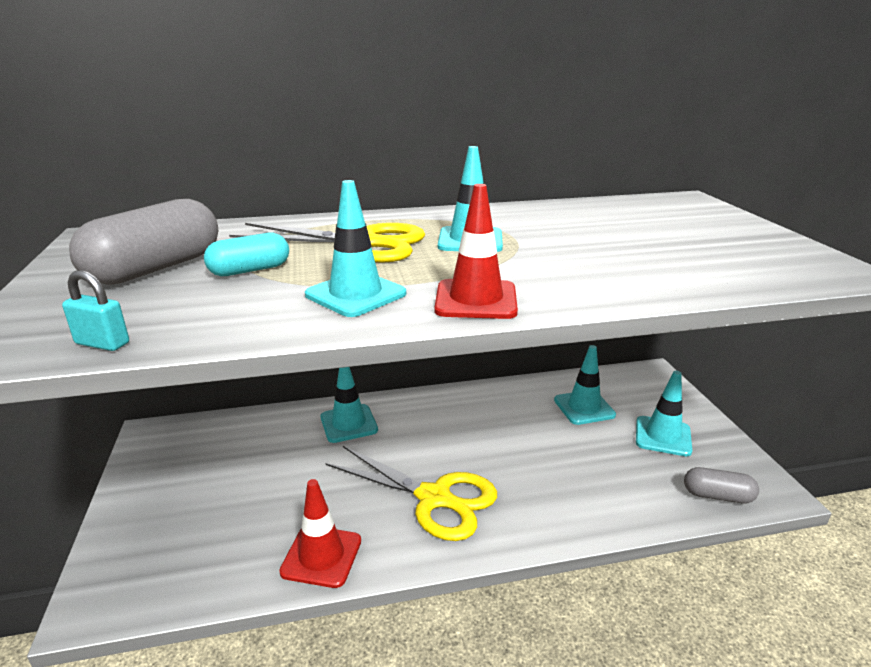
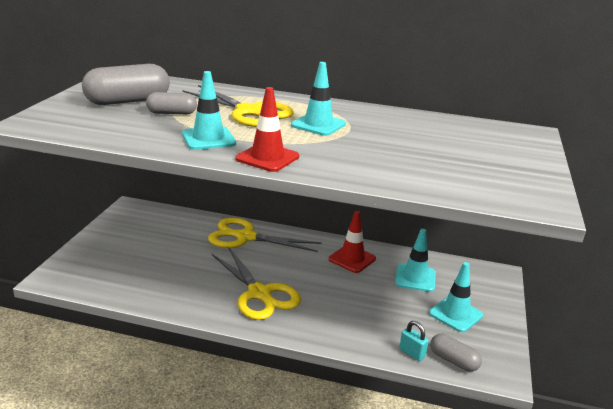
camera: 25 degrees right, 0 degrees up
turquoise padlock [62,270,129,351] -> turquoise padlock moved to [399,321,429,361]
turquoise capsule [204,233,289,276] -> grey capsule [146,92,197,114]
red traffic cone [279,479,361,588] -> red traffic cone moved to [328,211,376,273]
turquoise traffic cone [320,367,378,443] -> yellow scissors [208,218,321,252]

